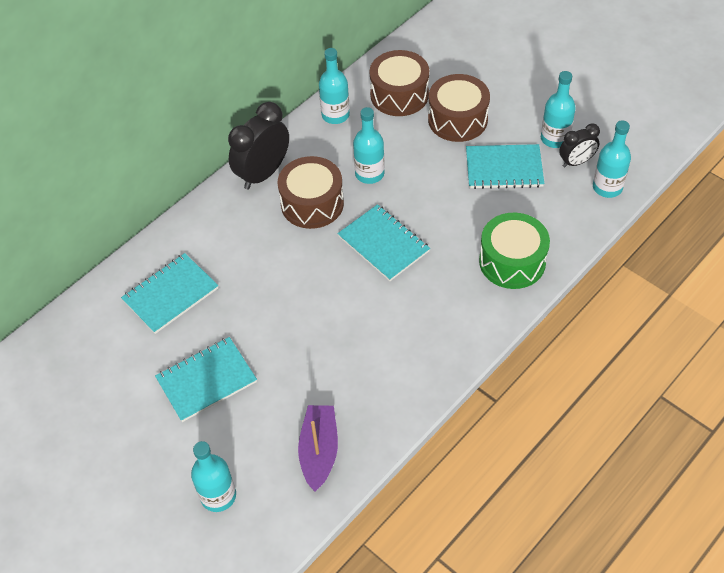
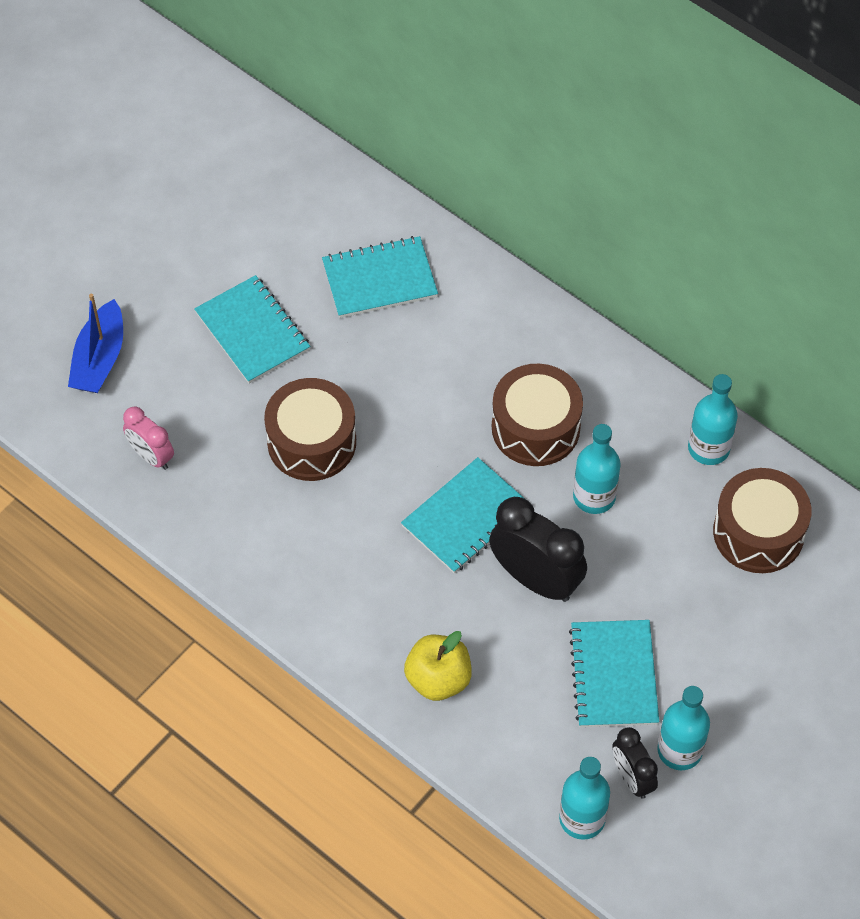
camera: 85 degrees right, 5 degrees up
turquoise notebook [121,253,218,334] -> turquoise notebook turned 60 degrees counterclockwise [322,236,438,318]
turquoise bottle [191,441,236,512] -> blue boat [68,294,123,393]
black clock [228,102,289,190] -> black clock moved to [489,497,587,602]
purple boat [298,405,338,491] -> pink clock [123,406,174,470]
brown drum [428,74,490,142] -> brown drum moved to [264,378,356,481]
green drum [479,213,550,289] -> yellow apple [404,631,472,701]

